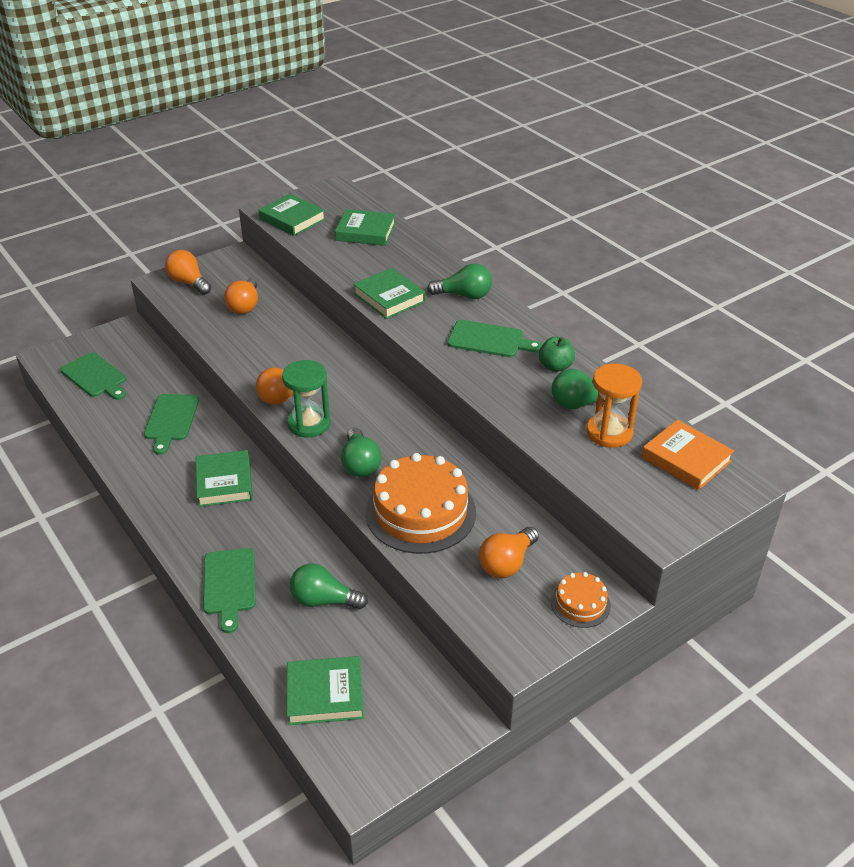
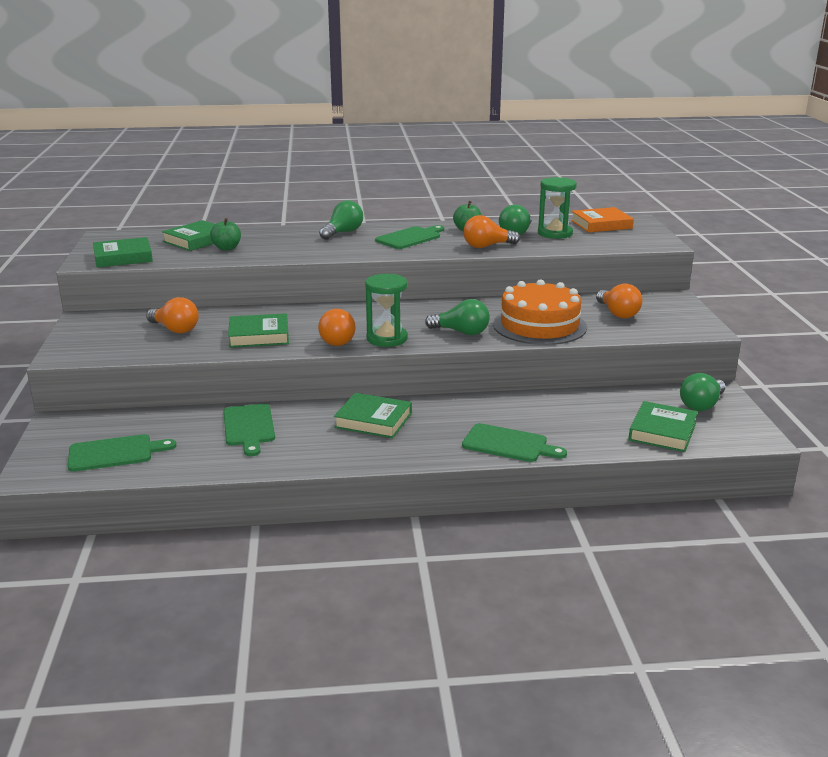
camera: 60 degrees left, 15 degrees down
green cutting board [144,394,199,455] -> green cutting board turned 45 degrees clockwise [223,404,275,456]
orange light bulb [165,250,211,295] -> orange light bulb moved to [463,215,520,248]
green light bulb [290,563,368,609] -> green light bulb moved to [680,373,726,411]
green book [353,268,426,319] -> green book moved to [228,313,289,348]
orange cake [551,572,611,628] -> none
orange hourglass [586,363,642,448] -> green hourglass [538,177,577,239]
none -> green apple [210,218,241,250]

